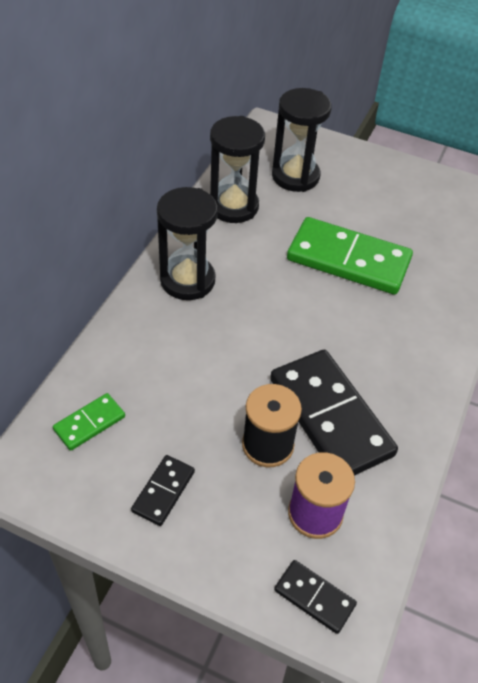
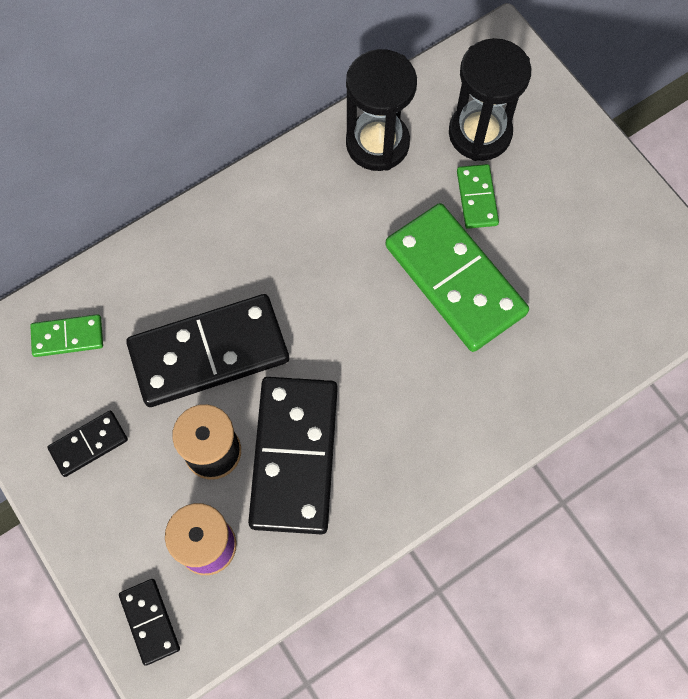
camera: 35 degrees right, 20 degrees up
black hourglass [157,187,218,300] -> none
none -> black domino [126,294,289,407]
none -> green domino [457,164,499,229]

